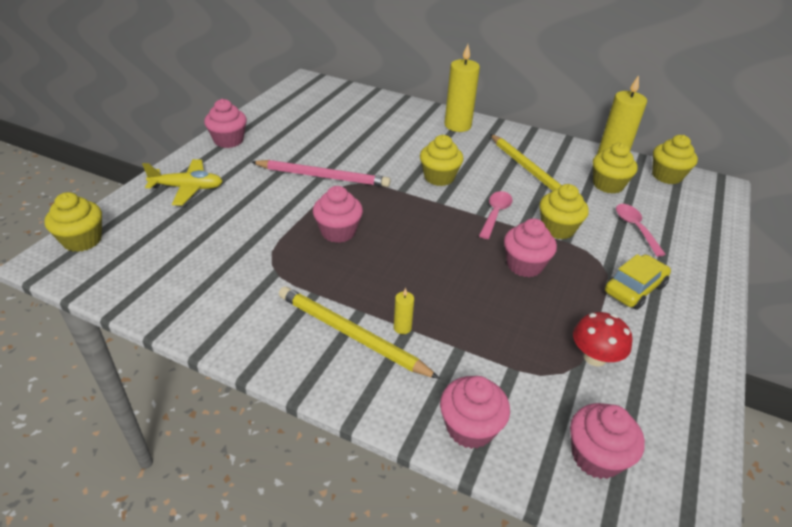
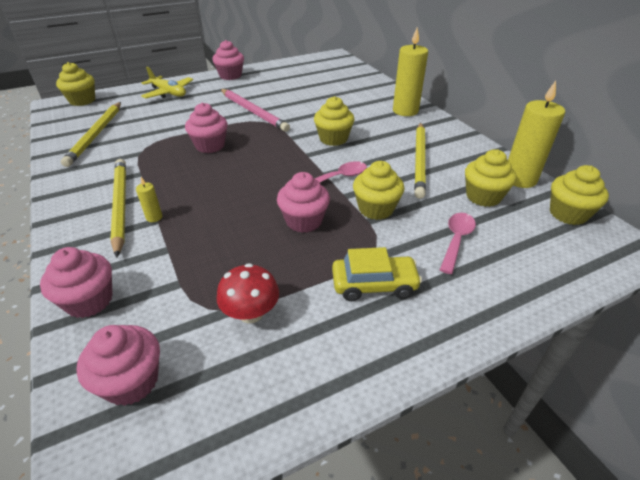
camera: 40 degrees right, 0 degrees up
none -> yellow pencil [61,102,121,167]

